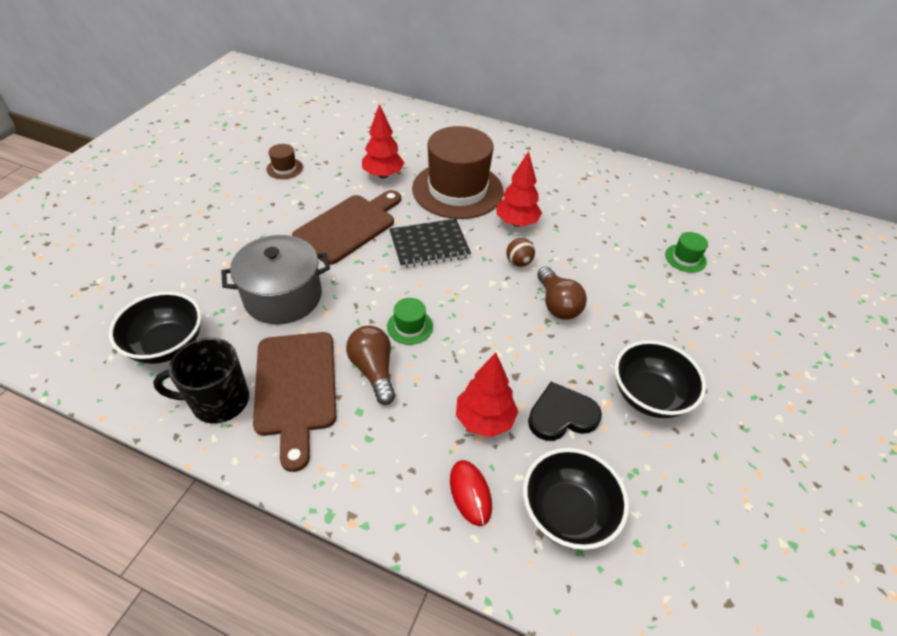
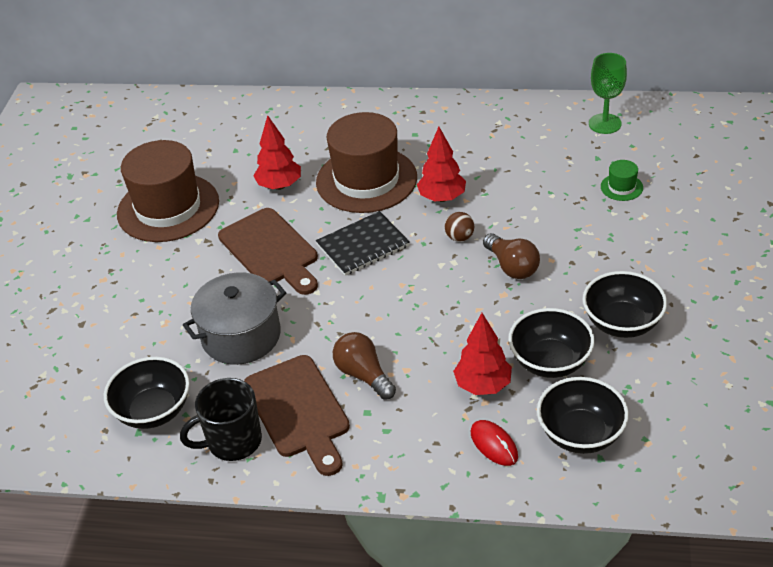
camera: 10 degrees left, 5 degrees down
brown hat [266,144,303,179] -> brown hat [117,140,219,242], size x2.49
brown cutting board [292,190,401,265] -> brown cutting board turned 120 degrees clockwise [218,208,318,295]
green hat [387,298,433,345] -> none
black heart [528,382,602,441] -> black bowl [508,308,595,378]
none -> green goblet [589,53,627,134]

